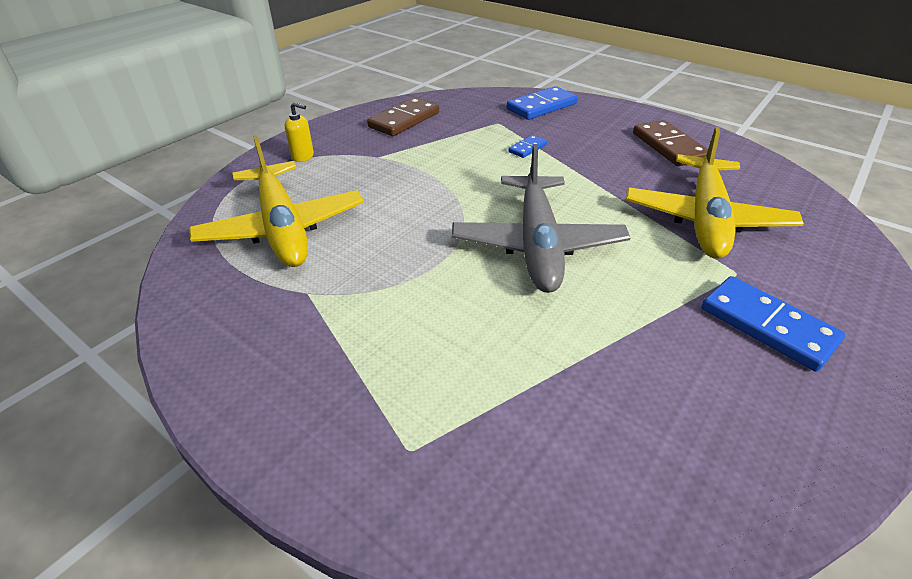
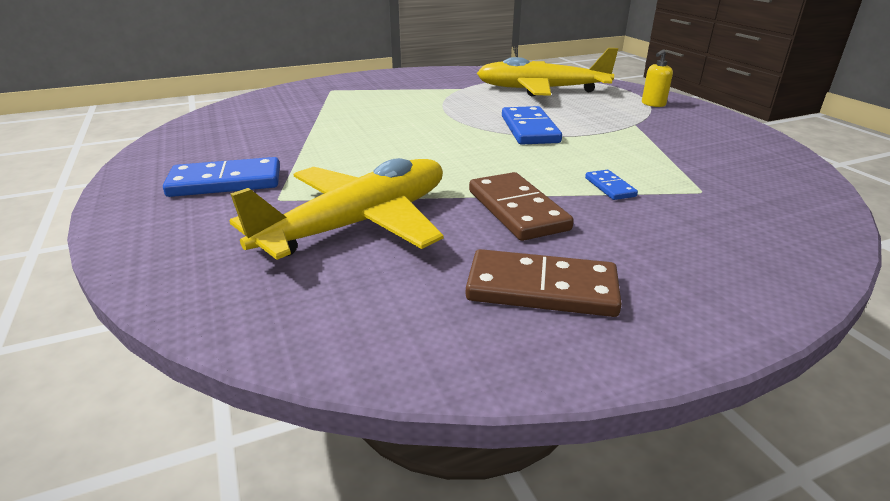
camera: 120 degrees right, 10 degrees down
brown domino [367,97,439,136] -> brown domino moved to [469,172,574,241]
grey plane [452,144,630,293] -> none
blue domino [507,86,578,120] -> blue domino moved to [502,106,562,145]
yellow plane [626,127,804,259] -> yellow plane turned 90 degrees clockwise [230,158,444,260]

